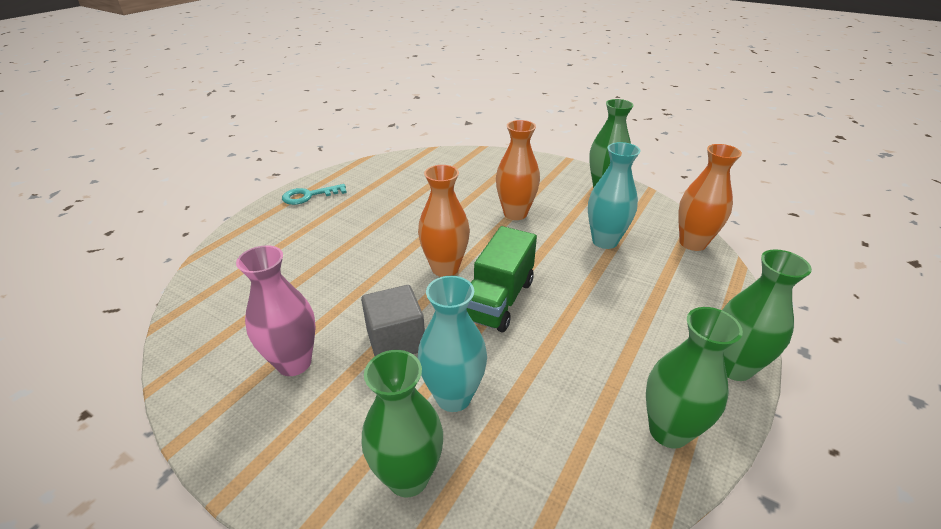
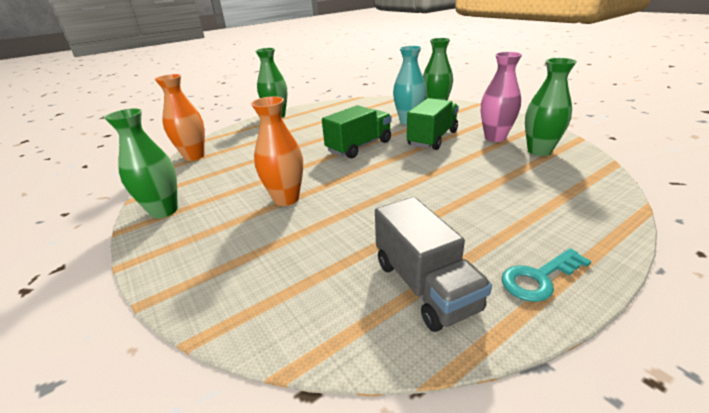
camera: 155 degrees left, 5 degrees down
turquoise key [282,184,347,205] -> turquoise key turned 150 degrees clockwise [502,248,591,302]
grey cube [361,285,425,356] -> green truck [407,98,459,150]
orange vase [418,165,470,277] -> none
turquoise vase [588,142,641,249] -> none
green vase [646,307,743,449] -> green vase moved to [525,58,577,156]
none -> grey truck [375,197,492,332]

